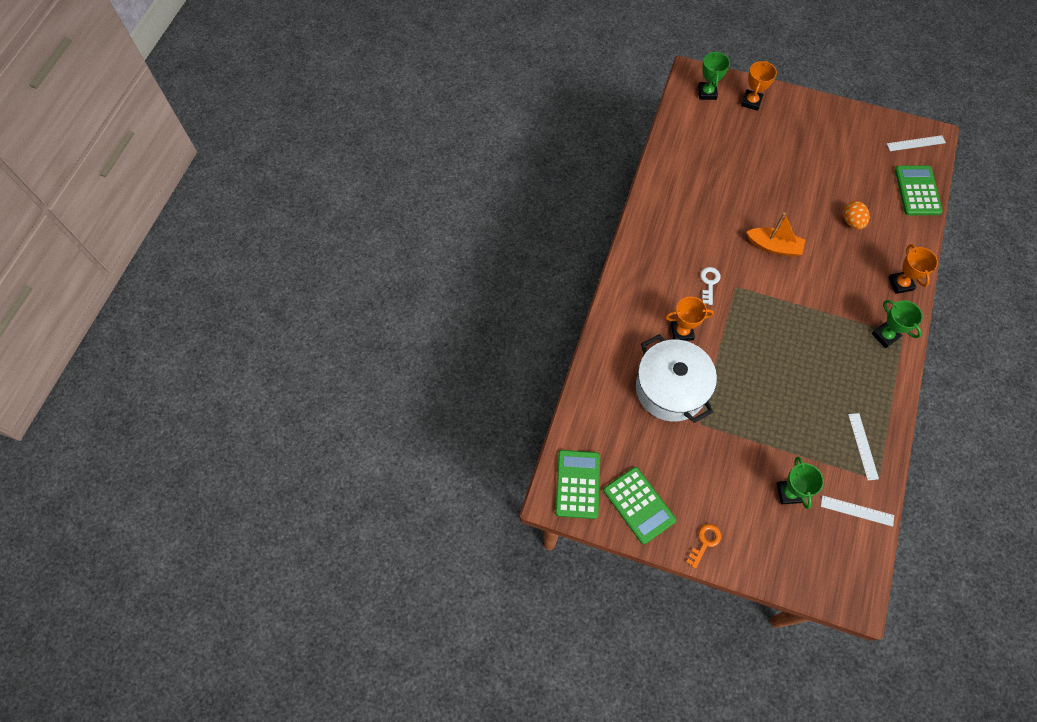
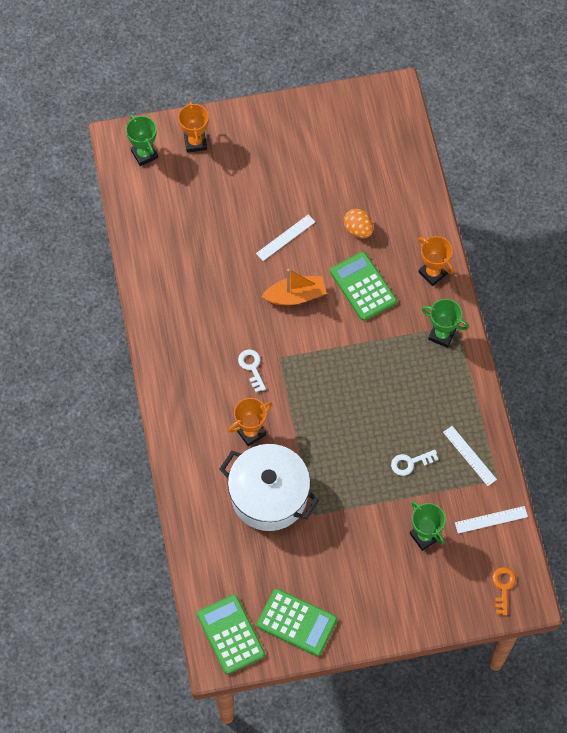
camera: 30 degrees left, 0 degrees up
orange key [686,524,722,569] -> orange key moved to [492,567,516,615]
white ruler [887,135,946,151] -> white ruler moved to [256,215,315,261]
green calculator [895,165,943,215] -> green calculator moved to [330,252,397,321]
none -> white key [391,450,438,476]

